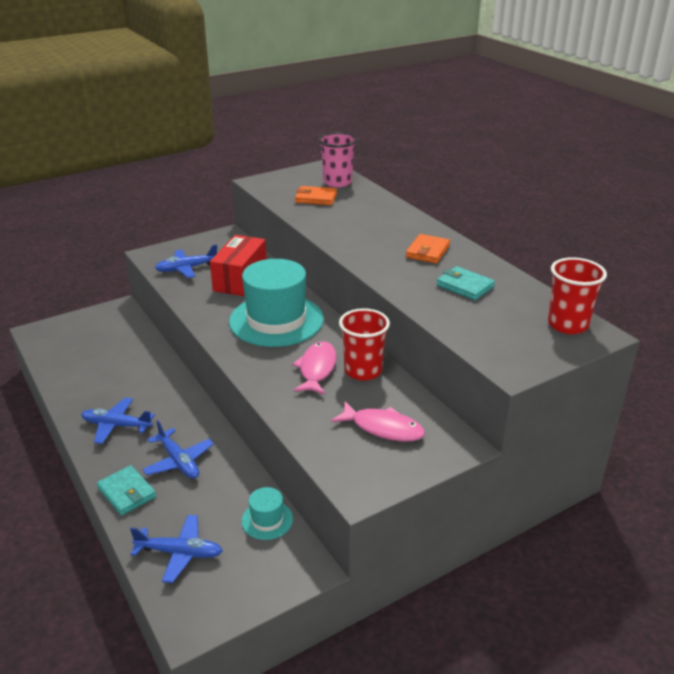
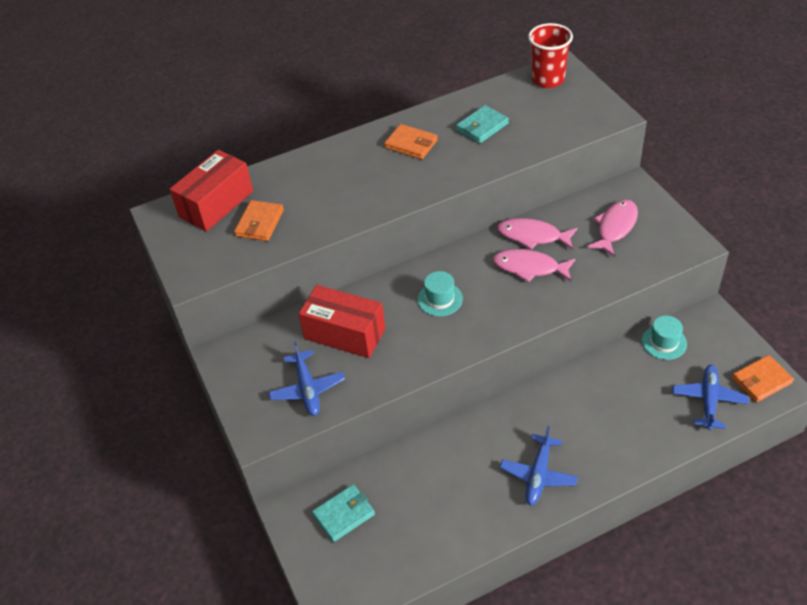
camera: 80 degrees left, 15 degrees up
turquoise wallet [97,465,156,516] -> turquoise wallet moved to [312,485,375,542]
blue plane [142,420,214,479] -> none
turquoise hat [229,259,324,347] -> turquoise hat [418,271,463,316], size x0.44
pink cup [319,133,357,187] -> red box [170,150,253,232]
red cup [339,308,390,380] -> pink fish [497,218,578,250]
none -> orange wallet [732,355,794,403]

